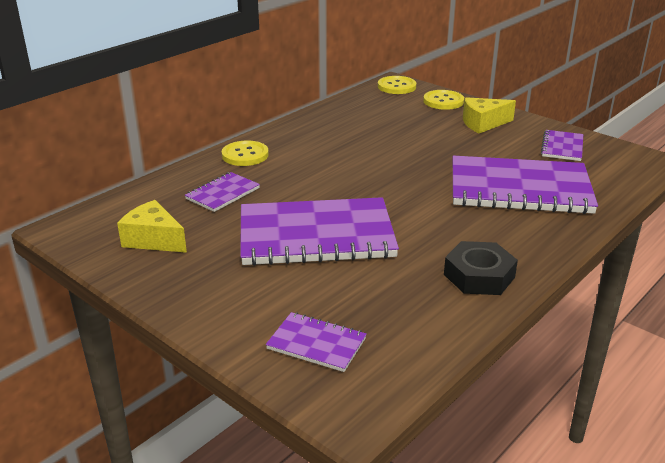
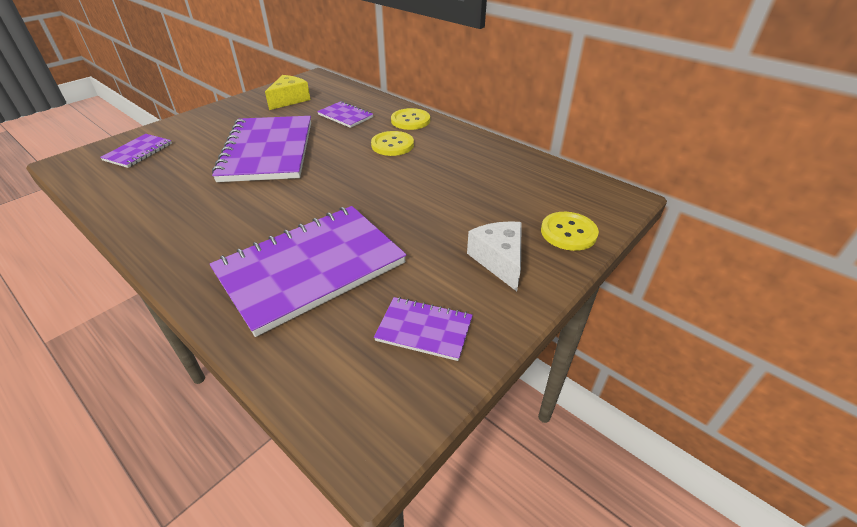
camera: 90 degrees right, 10 degrees up
yellow button [378,76,416,94] -> yellow button moved to [371,131,414,156]
black nut [444,241,518,295] -> none
purple notebook [453,156,598,214] -> purple notebook turned 45 degrees clockwise [210,206,407,337]
yellow cheese [463,97,516,133] -> white cheese [467,221,522,291]

